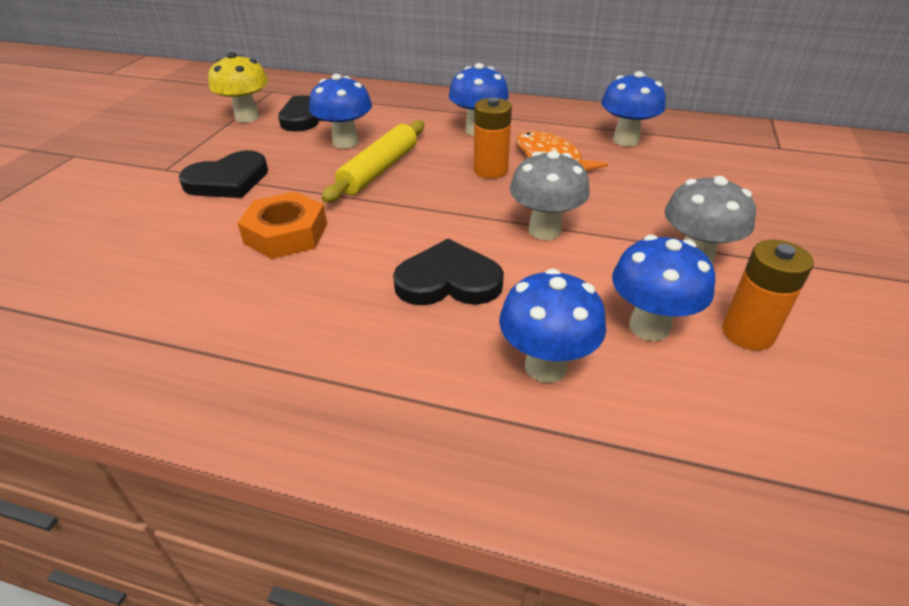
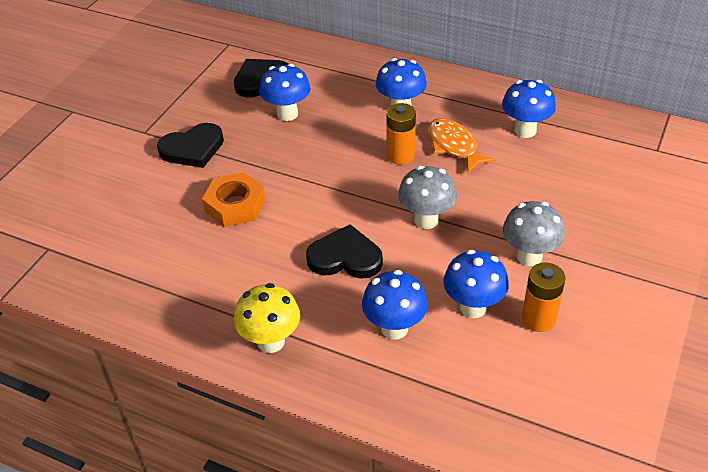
camera: 10 degrees right, 5 degrees up
yellow mushroom [208,52,268,123] -> yellow mushroom moved to [234,283,300,353]
yellow rolling pin [322,120,424,203] -> none

